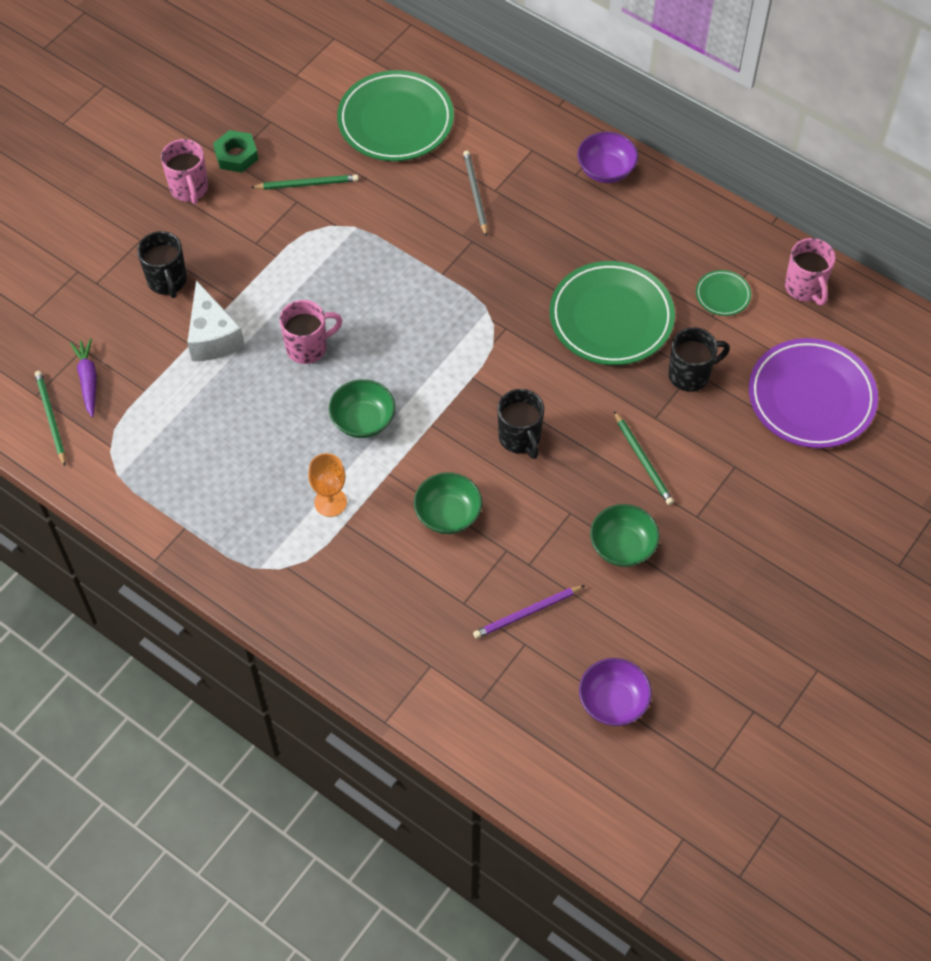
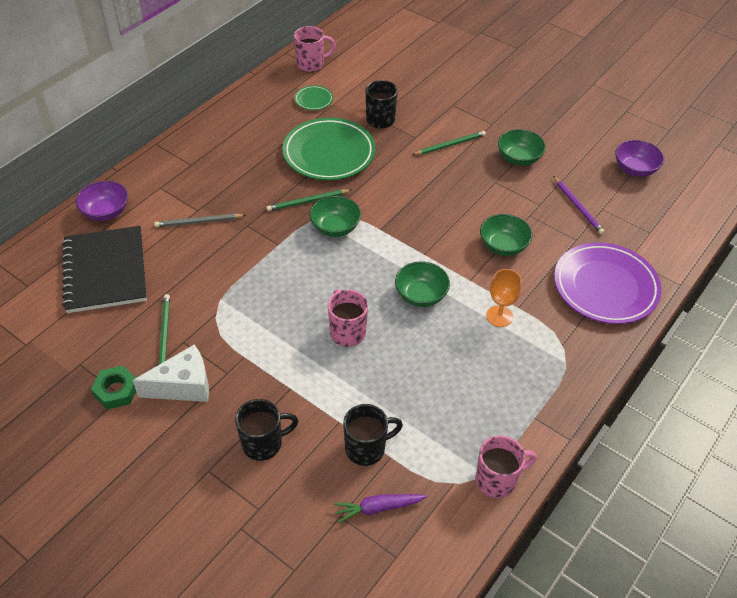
camera: 90 degrees left, 10 degrees down
green pencil [35,371,66,466] -> green pencil moved to [266,189,351,211]
pink mug [161,139,208,204] -> pink mug moved to [475,435,537,498]
white cheese [187,280,245,361] -> white cheese moved to [133,344,209,402]
green plate [337,70,454,161] -> black notebook [62,226,147,313]
black mug [497,389,544,459] -> black mug moved to [343,404,403,466]
purple bowl [577,132,638,183] -> purple bowl moved to [76,181,128,221]
purple plate [749,338,878,448] -> purple plate moved to [554,242,662,324]
none -> green bowl [309,196,361,237]

